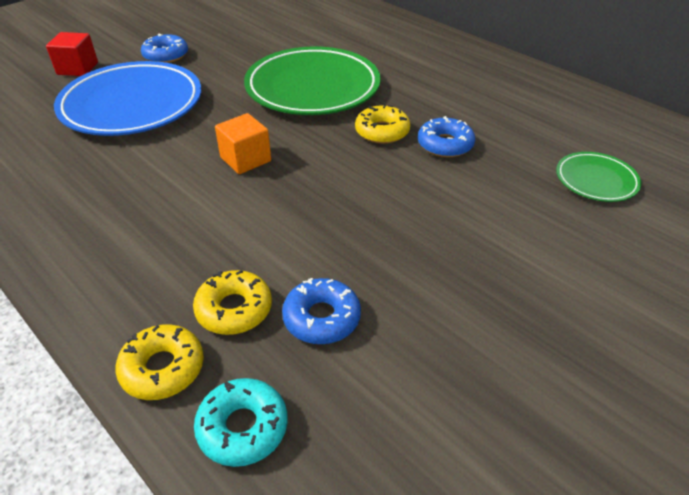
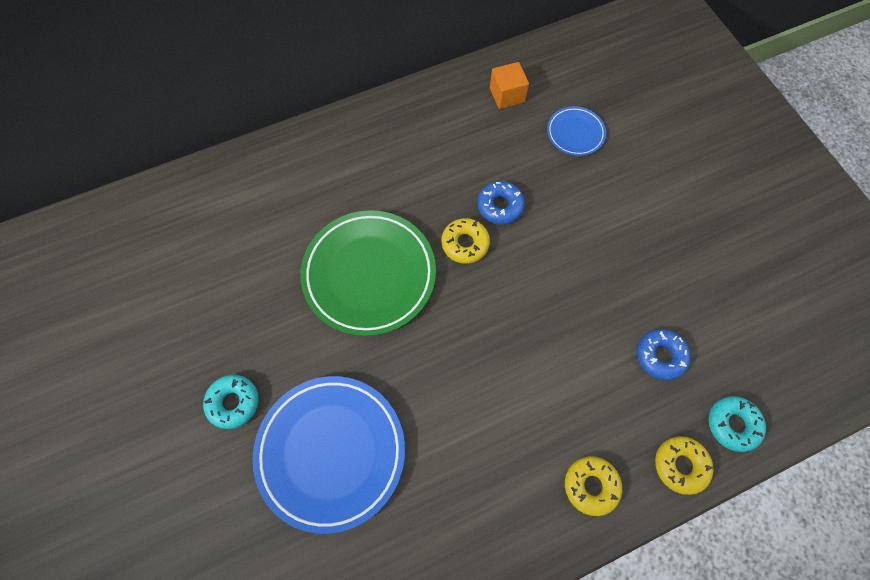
camera: 70 degrees left, 25 degrees up
red cube [46,32,98,76] -> none
blue donut [141,34,188,63] -> turquoise donut [203,375,258,429]
yellow donut [193,270,272,335] -> yellow donut moved to [565,456,622,516]
orange cube [215,113,271,174] -> orange cube moved to [490,62,529,109]
green plate [556,152,641,202] -> blue plate [547,106,606,156]

